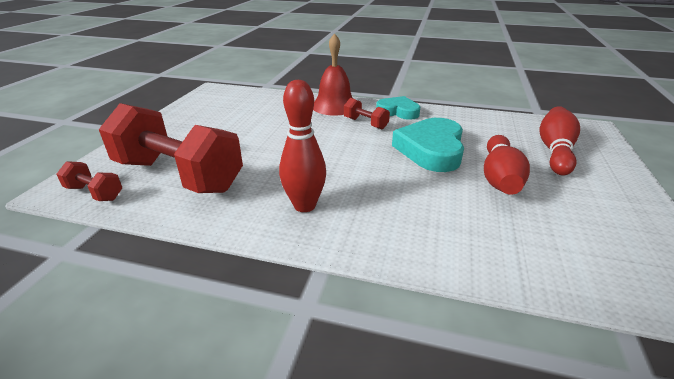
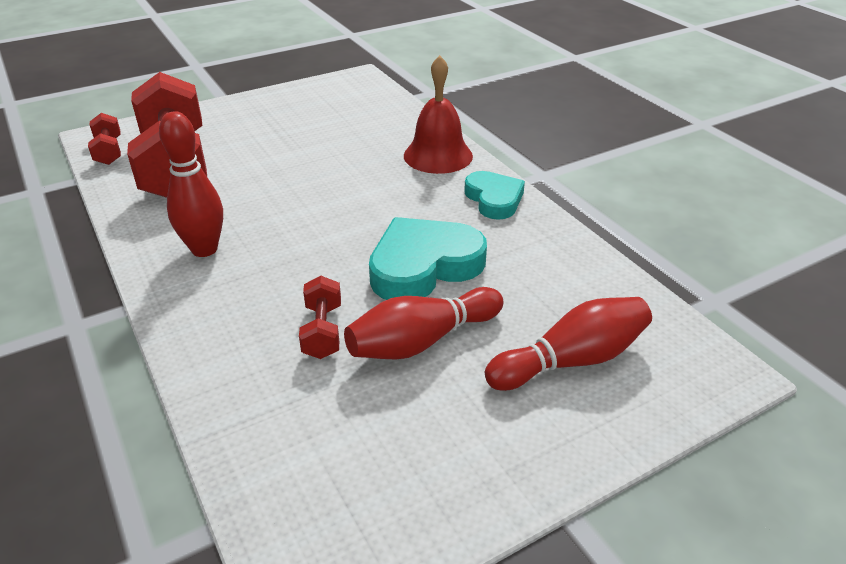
camera: 45 degrees right, 5 degrees up
red dumbbell [344,98,390,129] -> red dumbbell moved to [299,276,341,359]

